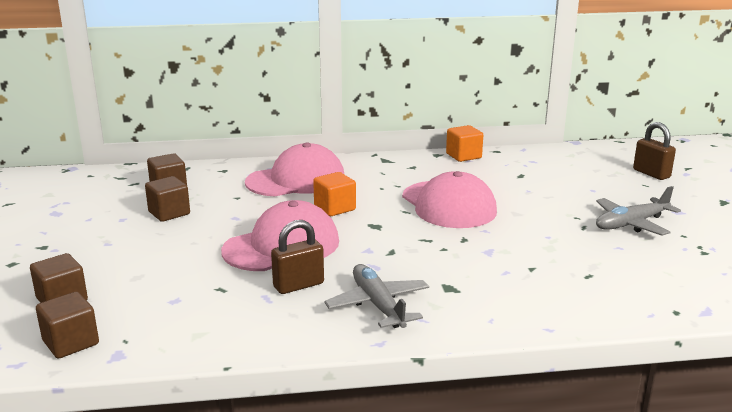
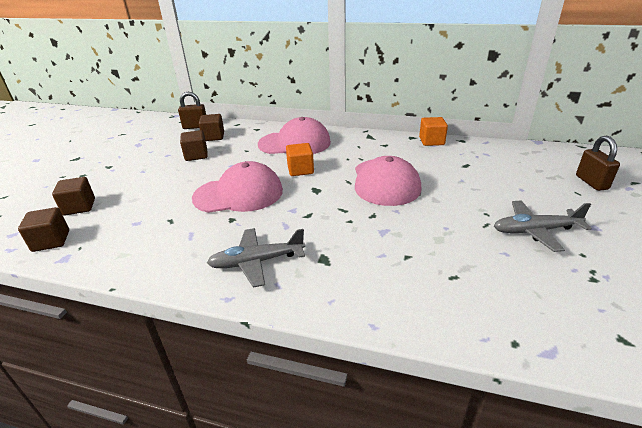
camera: 25 degrees right, 10 degrees up
brown padlock [271,220,324,294] -> brown padlock moved to [178,92,206,129]
grey plane [324,264,429,328] -> grey plane turned 105 degrees counterclockwise [207,228,305,288]

